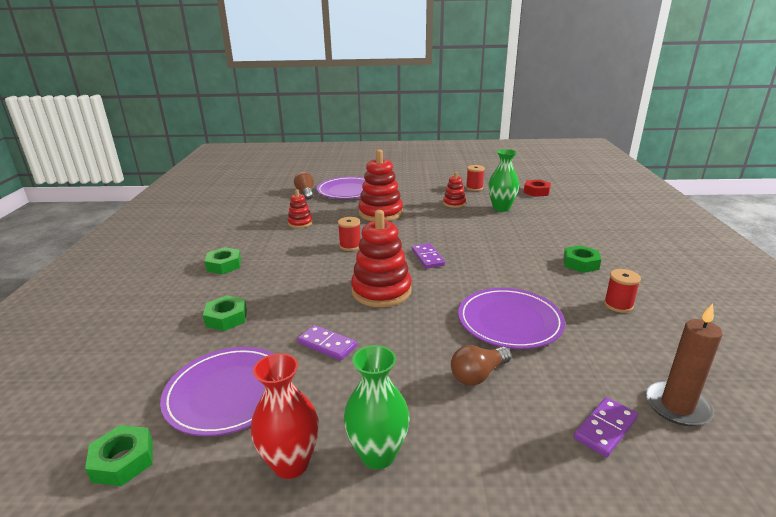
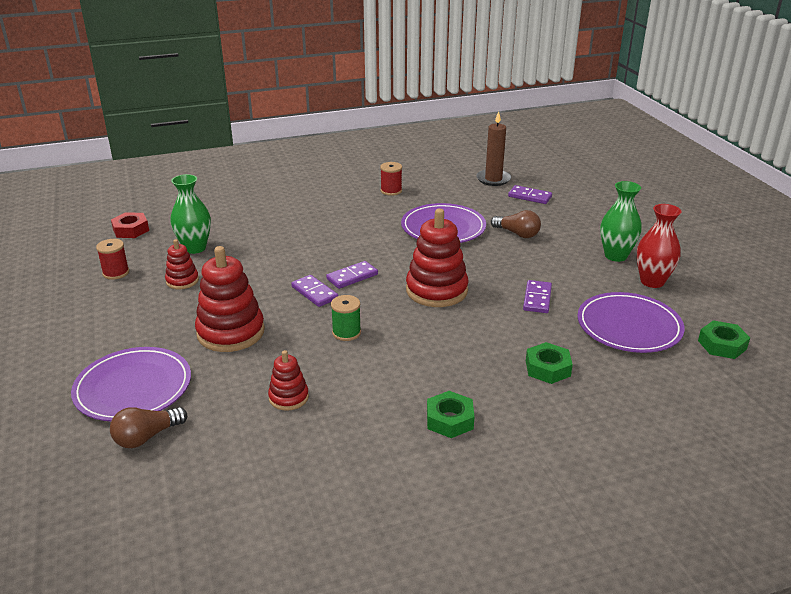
camera: 110 degrees left, 5 degrees up
red spool [338,217,361,251] -> green spool [331,295,361,341]
green nut [563,245,601,273] -> none
none -> purple domino [291,275,338,307]

